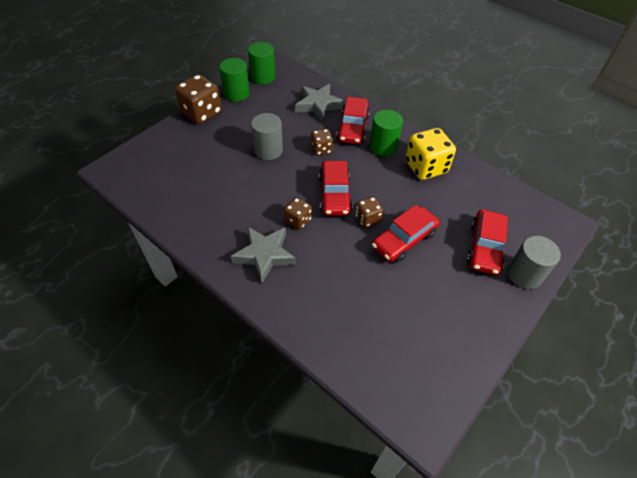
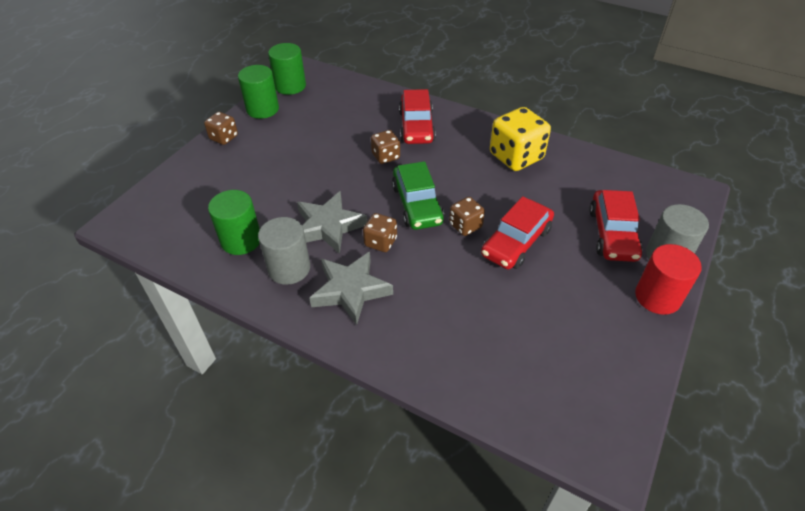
camera: 10 degrees left, 5 degrees down
brown dice [175,74,222,124] -> brown dice [204,112,238,145], size x0.55
grey cylinder [251,113,283,160] -> grey cylinder moved to [258,217,310,285]
grey star [295,84,344,122] -> grey star moved to [297,191,367,254]
red car [319,161,352,216] -> green car [392,161,444,230]
green cylinder [370,110,403,156] -> green cylinder moved to [208,190,260,255]
none -> red cylinder [635,244,702,315]

